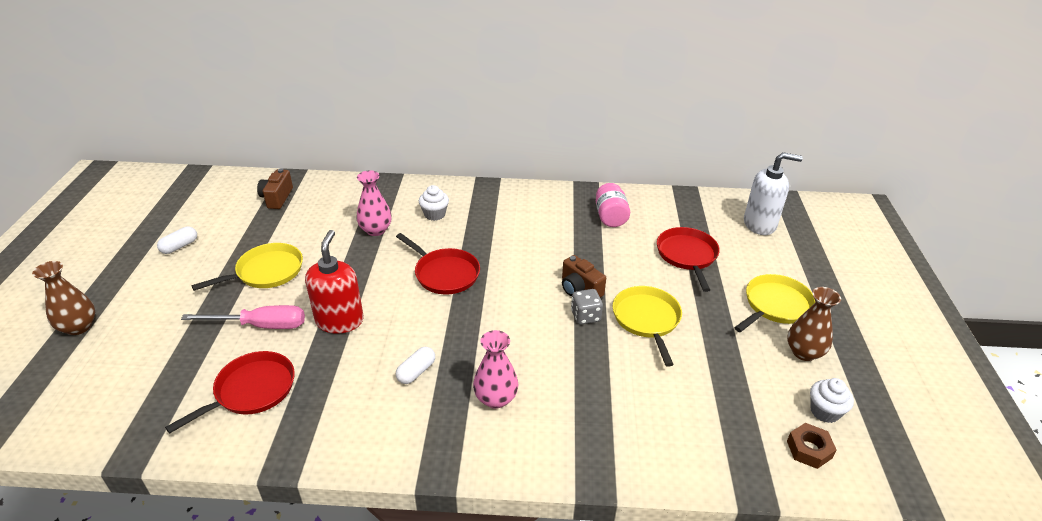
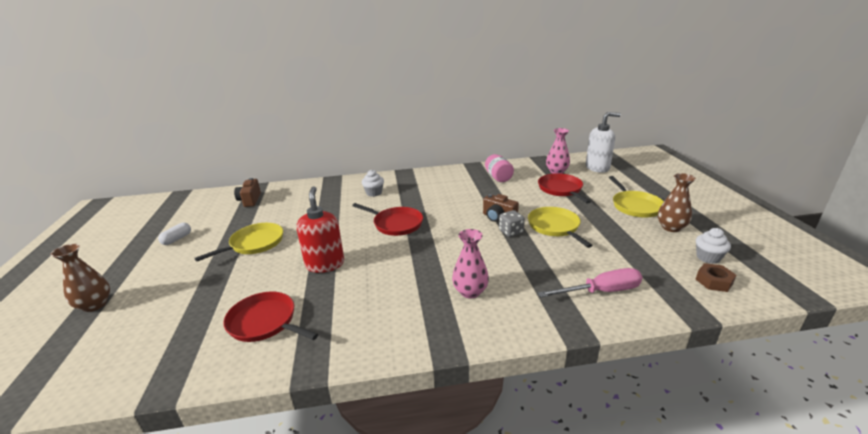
camera: 10 degrees left, 10 degrees down
red pan [165,351,295,433] -> red pan turned 90 degrees counterclockwise [223,291,318,342]
pink screwdriver [181,305,305,329] -> pink screwdriver moved to [538,268,642,297]
pink vase [356,170,392,236] -> pink vase moved to [546,128,570,174]
white capsule [396,347,435,384] -> none
yellow pan [734,274,815,332] -> yellow pan turned 135 degrees clockwise [609,176,664,217]

